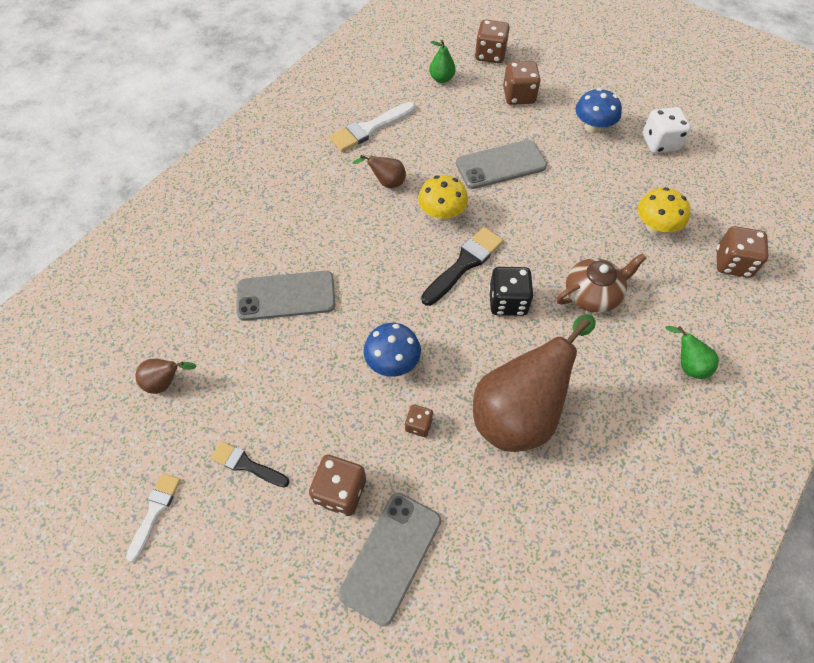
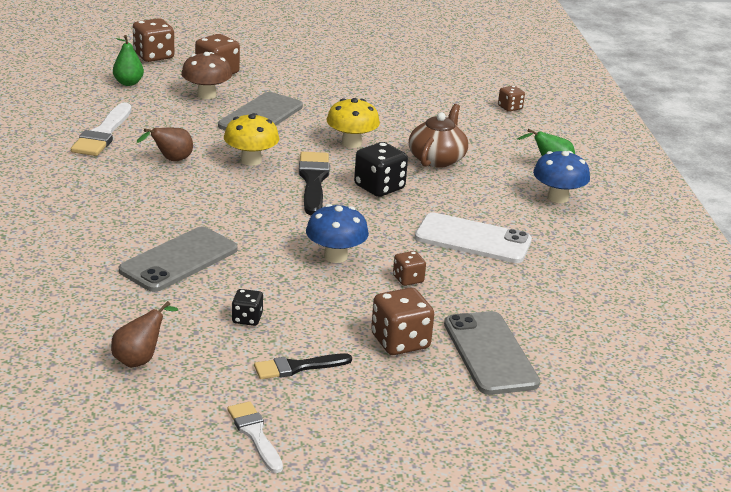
camera: 45 degrees left, 30 degrees down
brown pear [473,314,596,452] -> white phone [415,212,532,263]
blue mushroom [575,88,622,134] -> blue mushroom moved to [533,151,590,203]
yellow mushroom [638,187,690,234] -> yellow mushroom moved to [326,98,380,148]
white dice [643,107,691,153] -> none
brown dice [717,226,769,278] -> brown dice [498,86,525,112], size x0.57
none -> brown mushroom [181,52,232,99]
none -> black dice [232,289,263,326]

